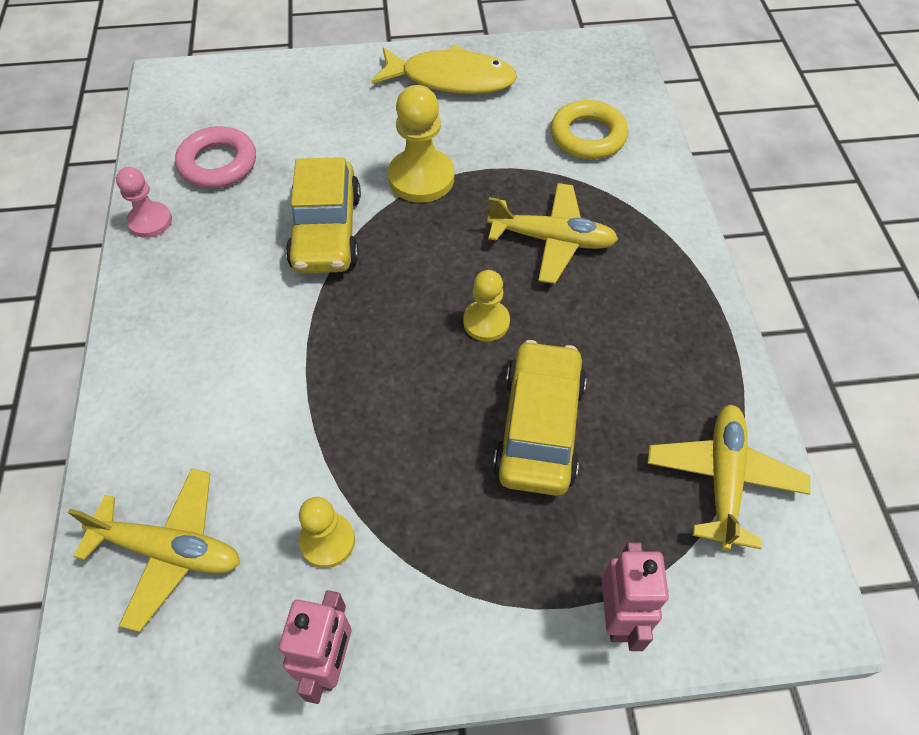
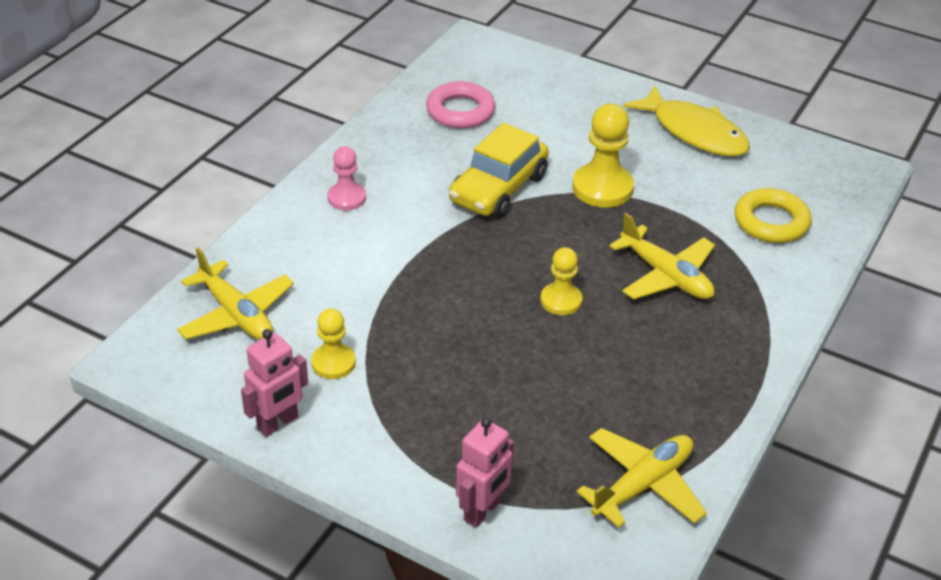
camera: 35 degrees right, 15 degrees down
pink pawn [116,167,172,238] -> pink pawn moved to [327,146,366,211]
yellow car [493,340,586,496] -> none

